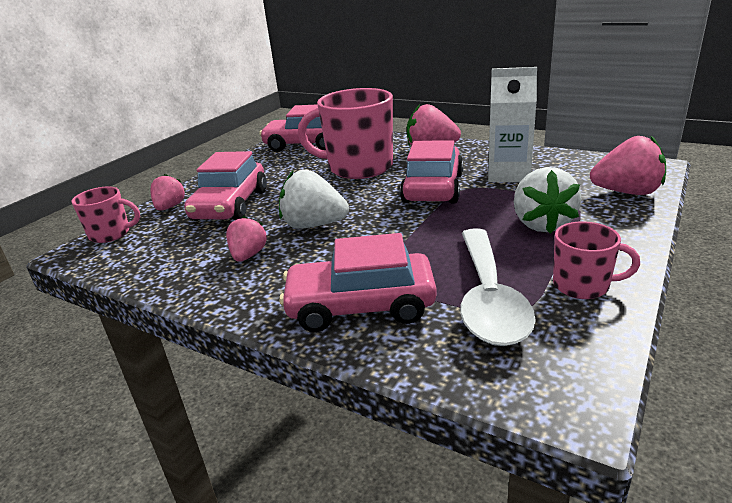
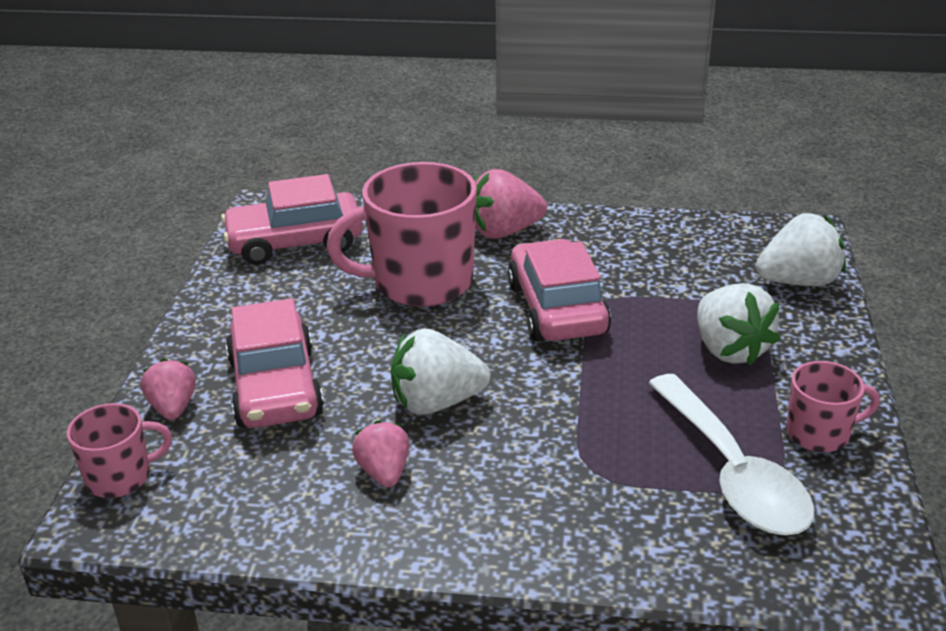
camera: 25 degrees left, 5 degrees up
pink car [279,233,437,332] -> none
white carton [488,67,537,182] -> none
pink strawberry [590,136,666,195] -> white strawberry [756,213,846,286]

